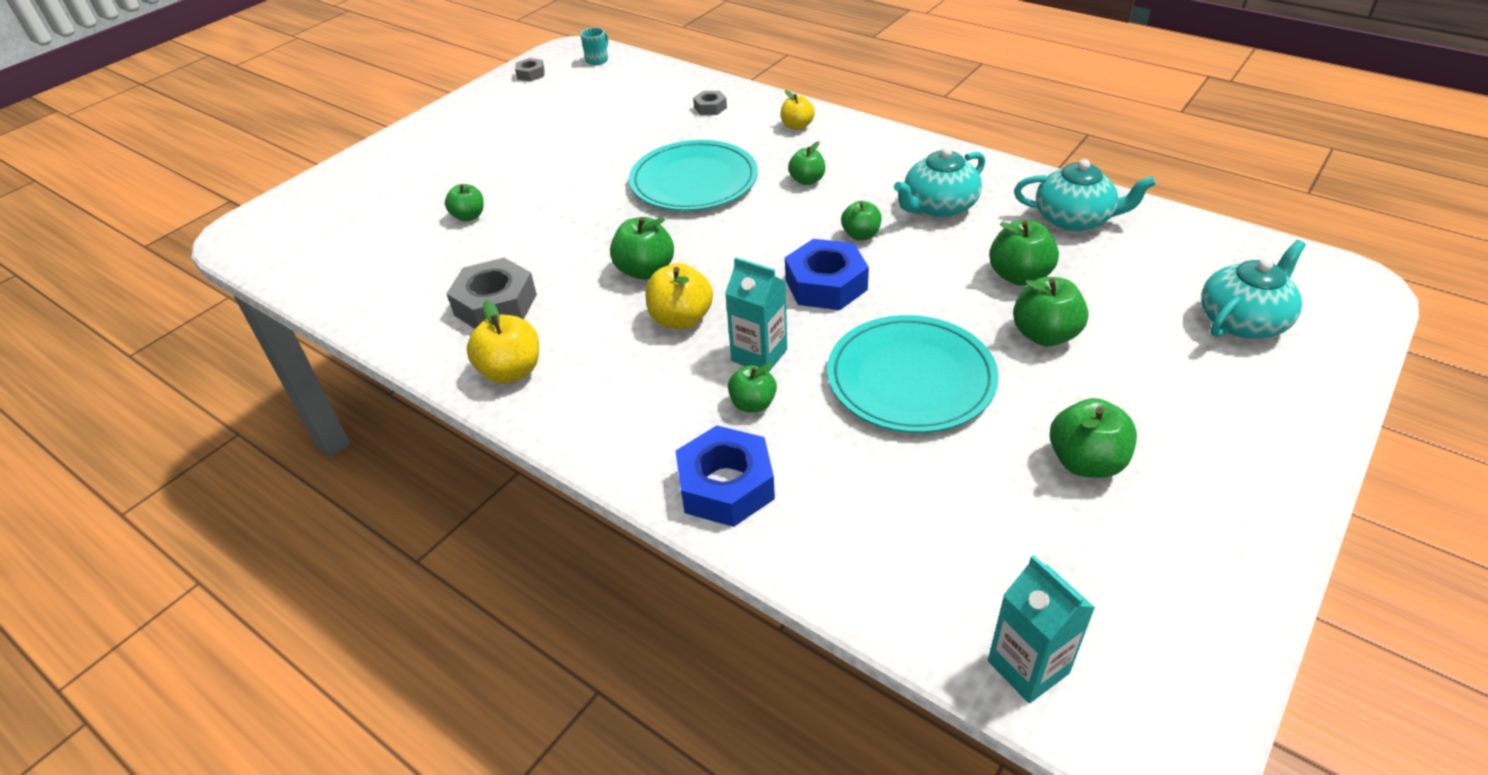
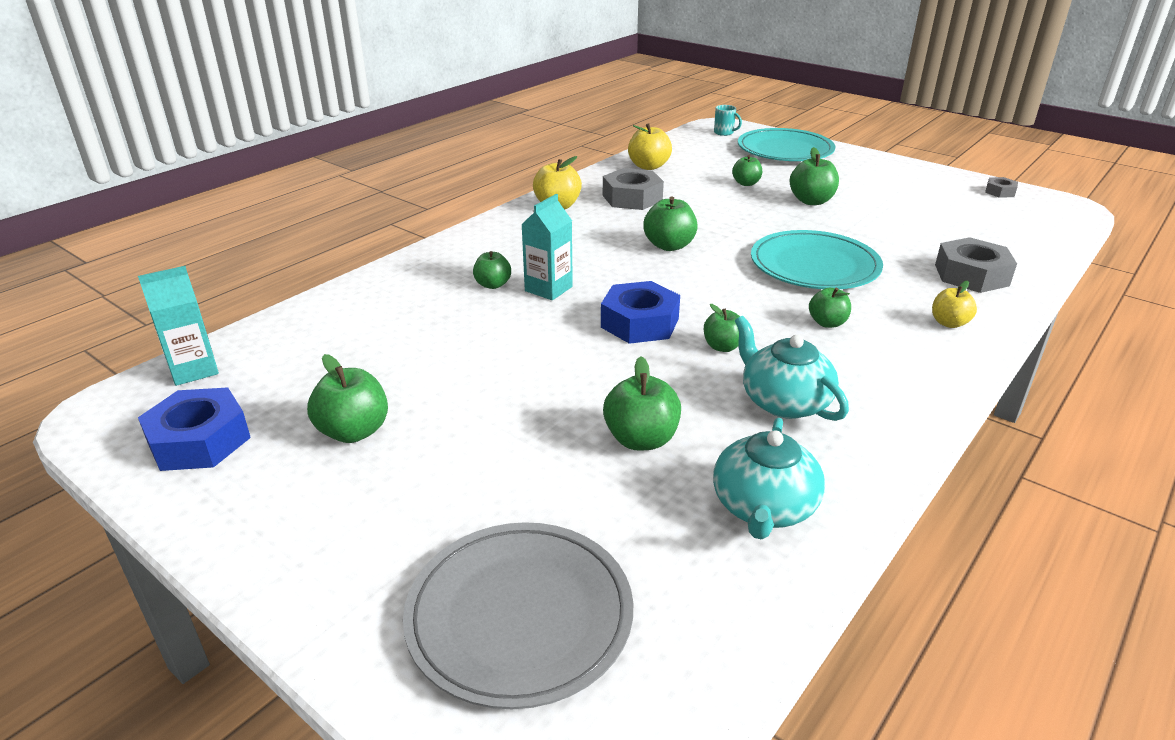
camera: 90 degrees right, 10 degrees down
turquoise mug [580,27,608,65] -> turquoise mug moved to [714,105,742,136]
yellow apple [646,263,713,329] -> yellow apple moved to [628,123,672,170]
blue nut [675,425,775,527] -> blue nut moved to [138,387,251,471]
grey nut [693,91,727,115] -> grey nut [935,237,1017,293], size x1.94
turquoise plate [827,315,999,433] -> turquoise plate moved to [738,128,836,161]
green apple [1013,277,1089,346] -> green apple moved to [789,147,839,205]
turquoise teapot [1201,240,1306,338] -> grey plate [403,522,633,709]

